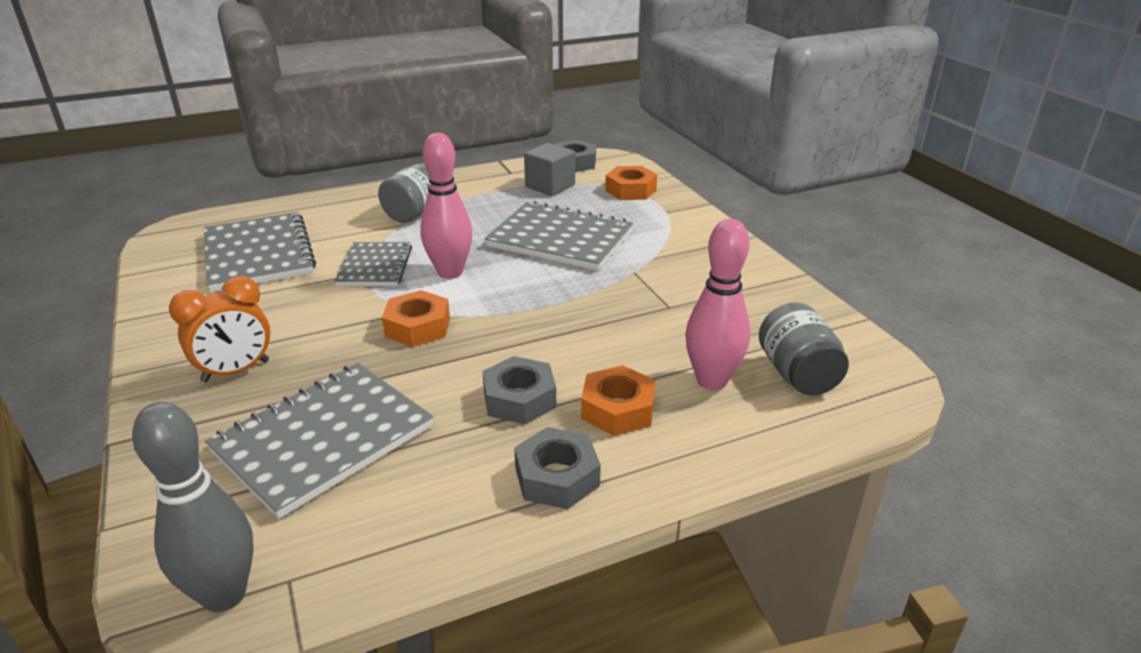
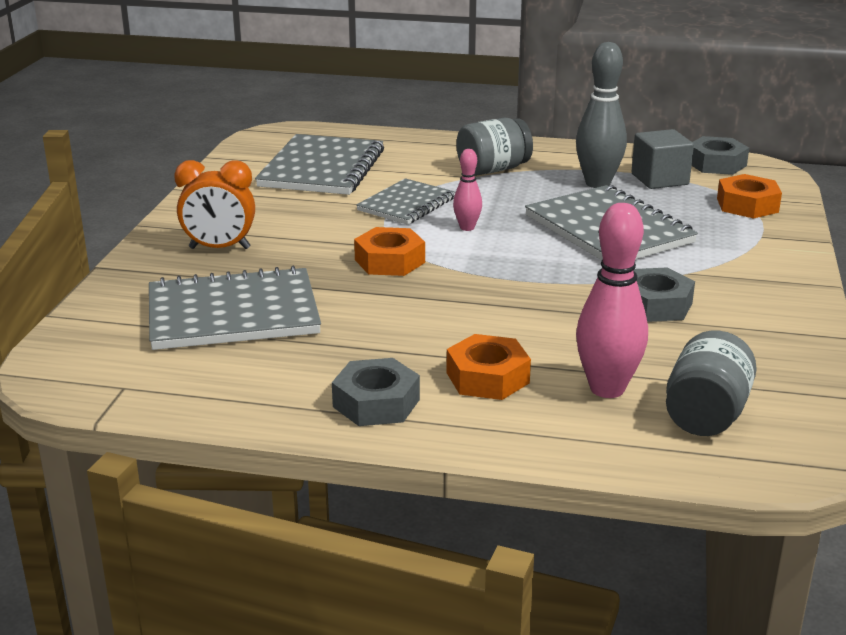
camera: 35 degrees right, 5 degrees down
grey bowling pin [132,402,253,612] -> grey bowling pin moved to [576,42,627,188]
pink bowling pin [420,133,472,279] -> pink bowling pin [453,149,482,231], size x0.54
grey nut [482,356,556,424] -> grey nut moved to [633,267,695,322]

